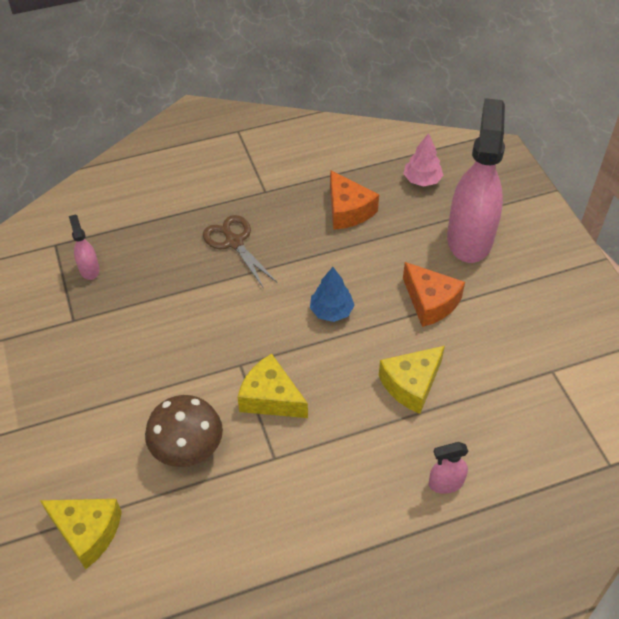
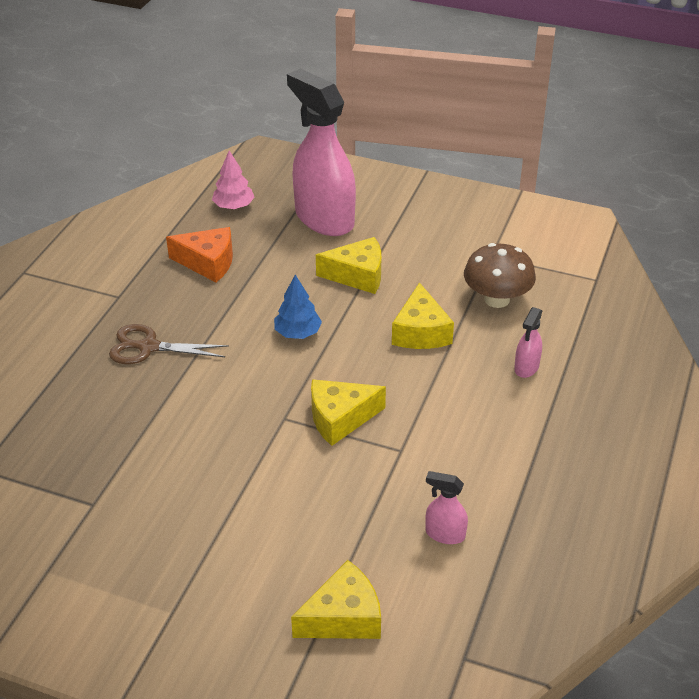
camera: 50 degrees left, 10 degrees down
pink spray bottle [69,214,99,280] -> pink spray bottle moved to [425,471,468,544]
brown mushroom [145,395,223,467] -> brown mushroom moved to [464,243,536,308]
orange cheese [403,262,465,327] -> yellow cheese [316,237,381,294]

